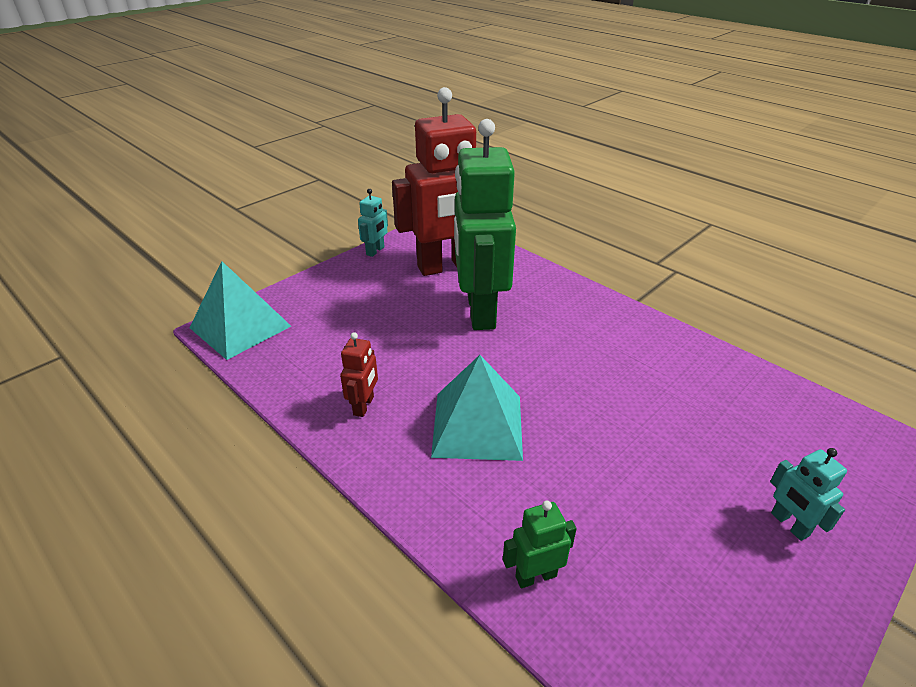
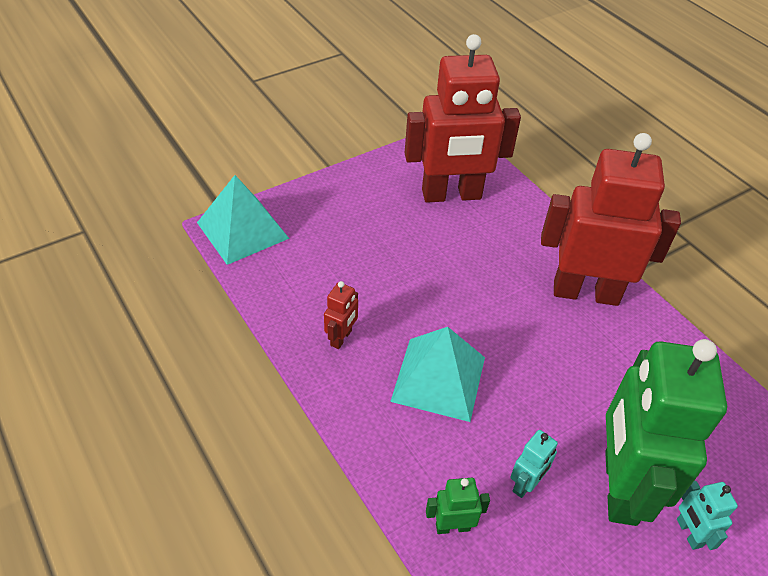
camera: 10 degrees right, 10 degrees up
turquoise robot [358,189,388,257] -> turquoise robot moved to [510,430,558,498]
green robot [454,119,516,330] -> green robot moved to [605,339,727,526]
none -> red robot [541,133,681,306]

